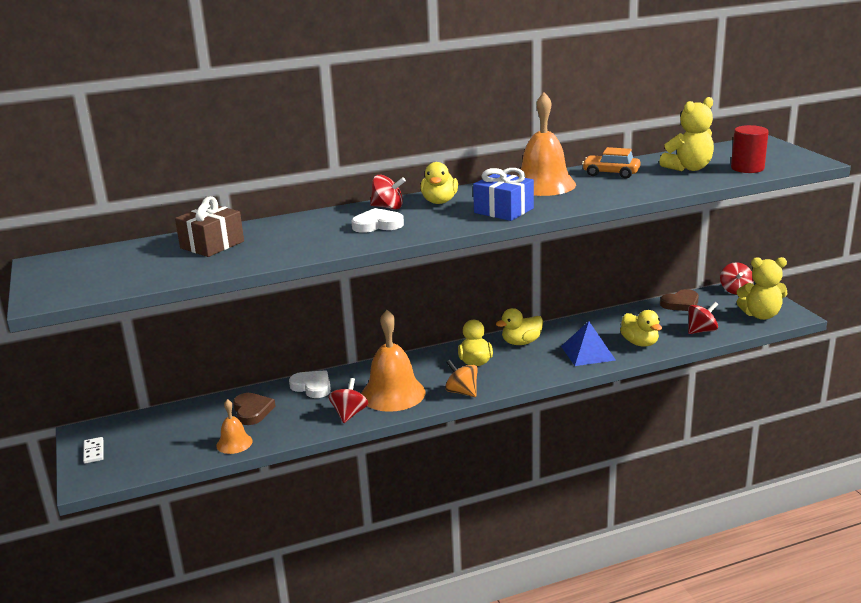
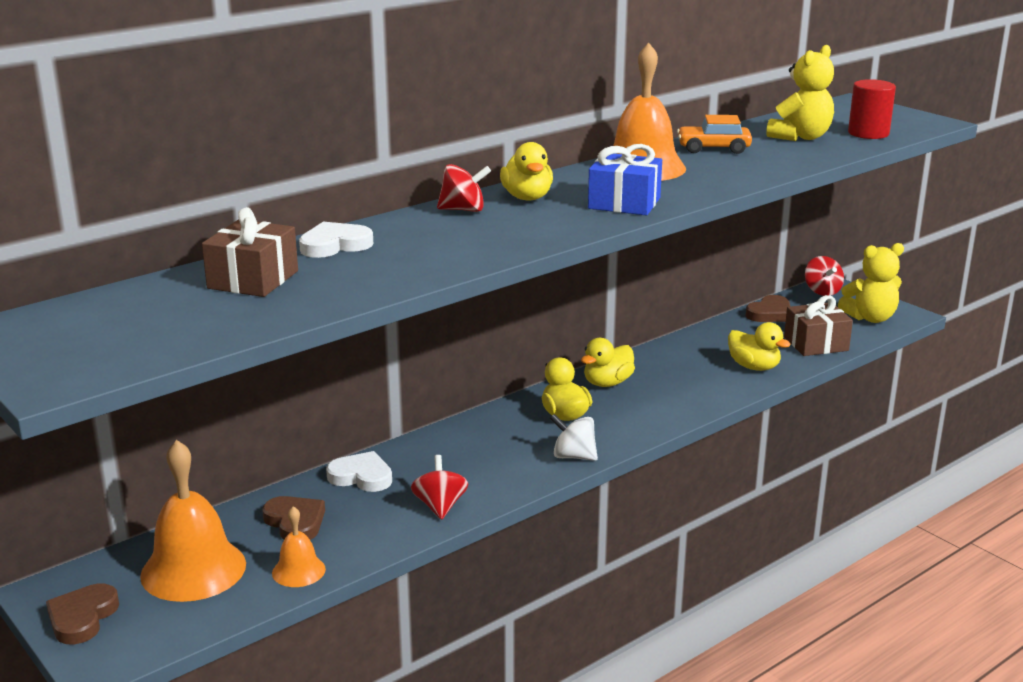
camera: 20 degrees left, 0 degrees up
white domino [83,437,104,464] -> brown heart [46,583,119,645]
white heart [351,208,404,233] -> white heart moved to [299,222,373,258]
orange bell [361,310,425,412] -> orange bell moved to [140,440,246,602]
orange spinning top [445,360,478,397] -> white spinning top [550,414,598,461]
blue pyramid [561,321,616,366] -> none
red spinning top [688,302,718,334] -> brown gift [784,295,853,356]

